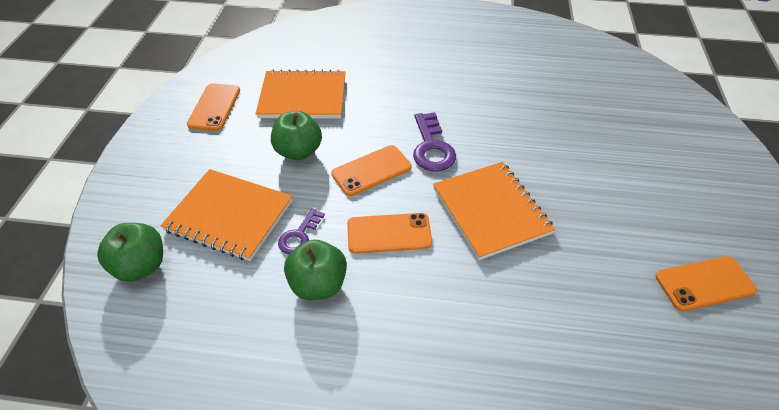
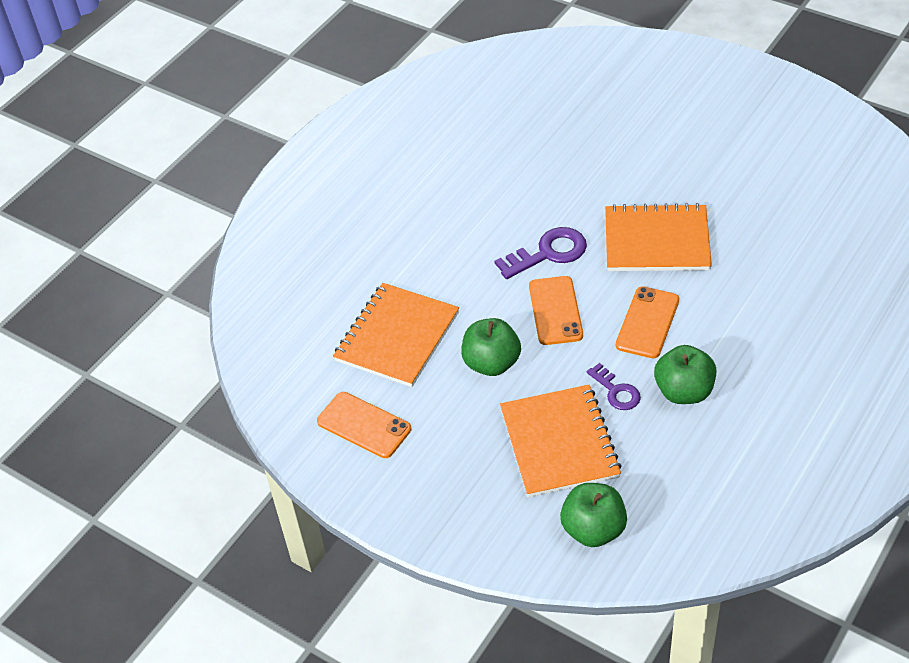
camera: 60 degrees left, 0 degrees up
orange notebook [161,169,293,261] -> orange notebook turned 60 degrees counterclockwise [500,385,622,497]
purple key [413,112,456,172] -> purple key turned 45 degrees counterclockwise [495,227,587,279]
orange phone [655,256,757,311] -> none

